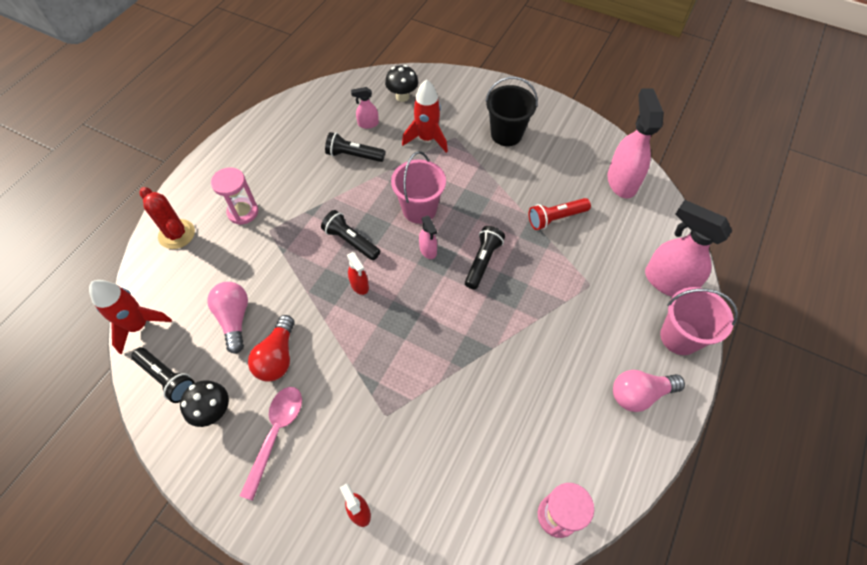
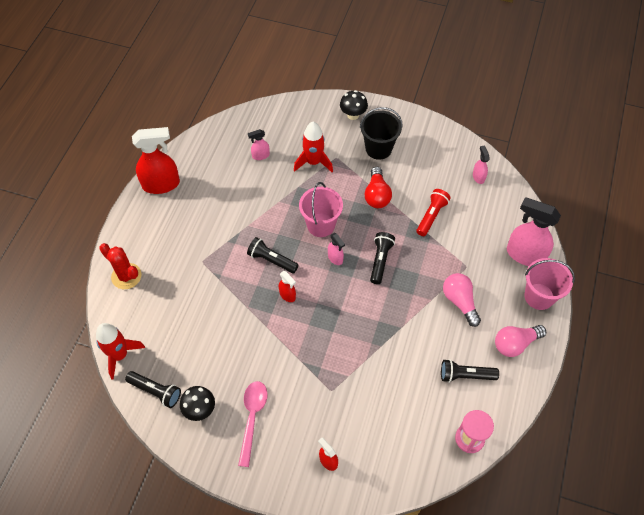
camera: 10 degrees left, 0 degrees up
pink light bulb [207,282,248,354] -> pink light bulb moved to [443,273,481,327]
pink hourglass [211,167,258,225] -> none
red light bulb [248,315,295,382] -> red light bulb moved to [364,167,392,208]
black flashlight [325,132,385,162] -> black flashlight moved to [441,359,499,383]
black mushroom [385,65,418,102] -> black mushroom moved to [340,90,368,120]
red flashlight [529,198,591,230] -> red flashlight turned 150 degrees clockwise [417,189,451,236]
pink spray bottle [607,88,664,198] -> pink spray bottle [473,145,490,184], size x0.49
none -> red spray bottle [132,127,180,194]

